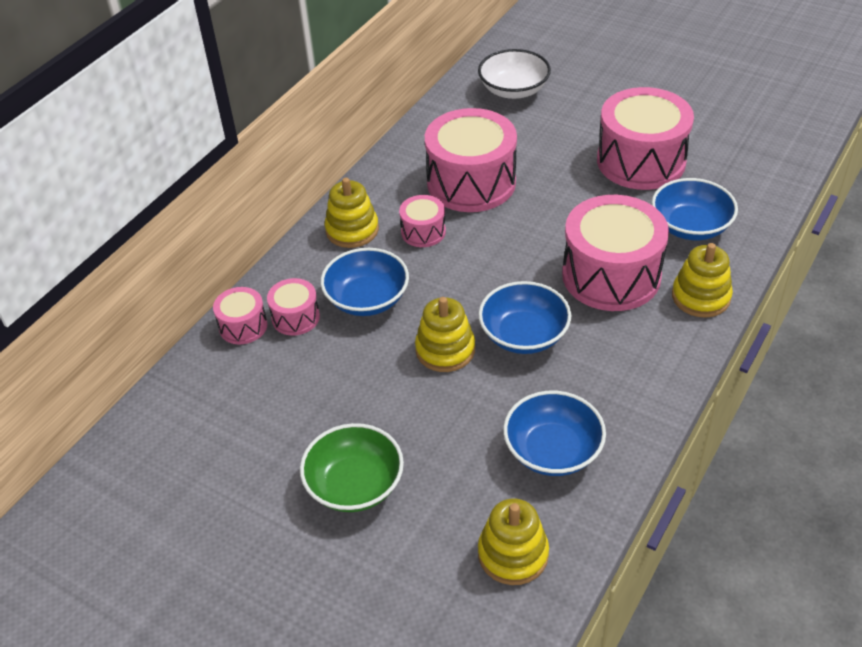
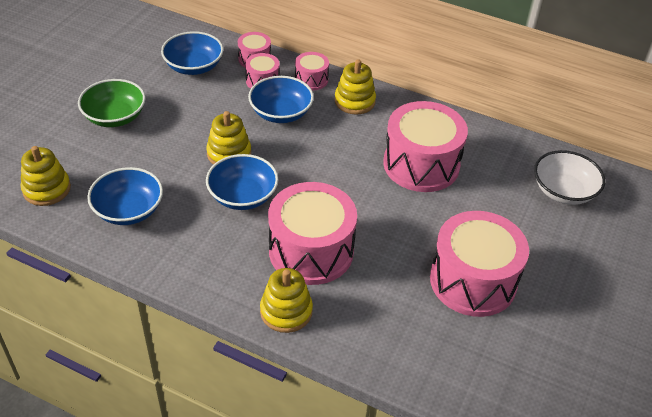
camera: 80 degrees right, 0 degrees up
pink drum [399,195,446,247] -> pink drum moved to [295,52,329,90]
blue bowl [652,178,738,240] -> blue bowl moved to [161,31,224,75]

